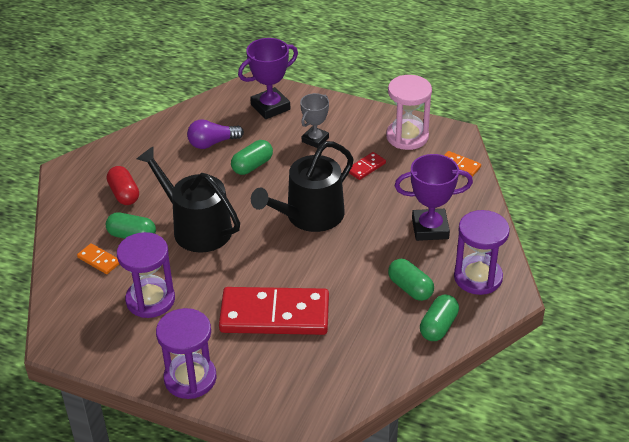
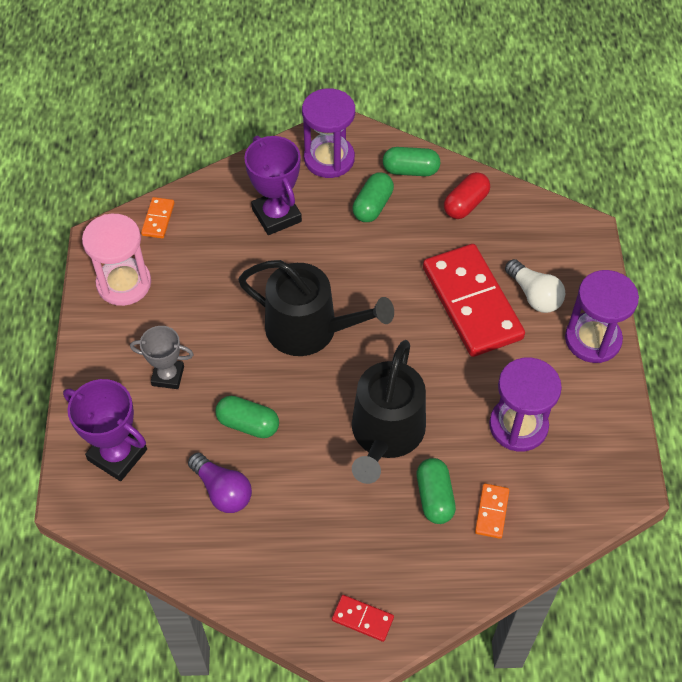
camera: 115 degrees left, 15 degrees up
red capsule [107,166,139,205] -> red capsule moved to [444,172,490,219]
red domino [349,152,386,180] -> red domino moved to [332,595,394,642]
none -> white light bulb [505,259,565,313]

